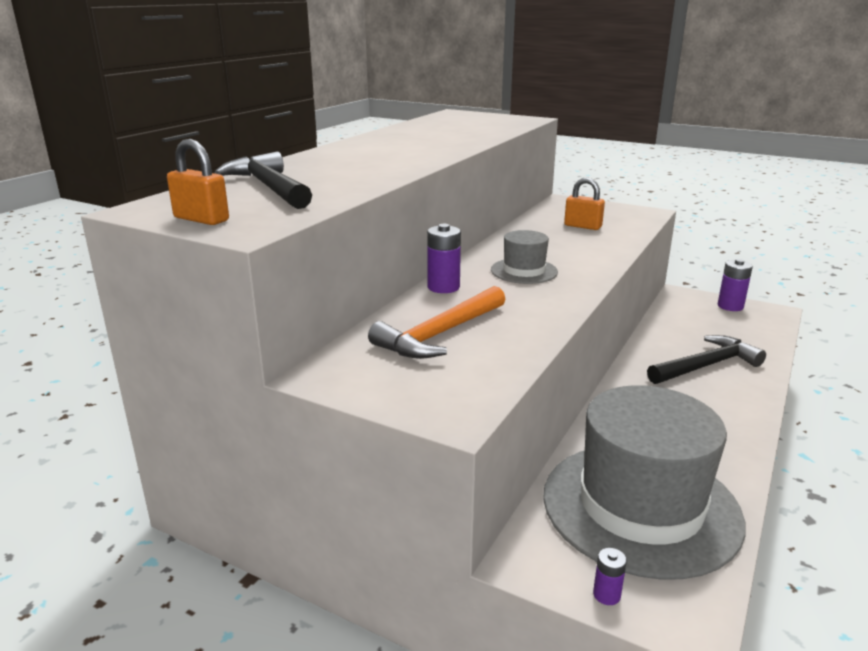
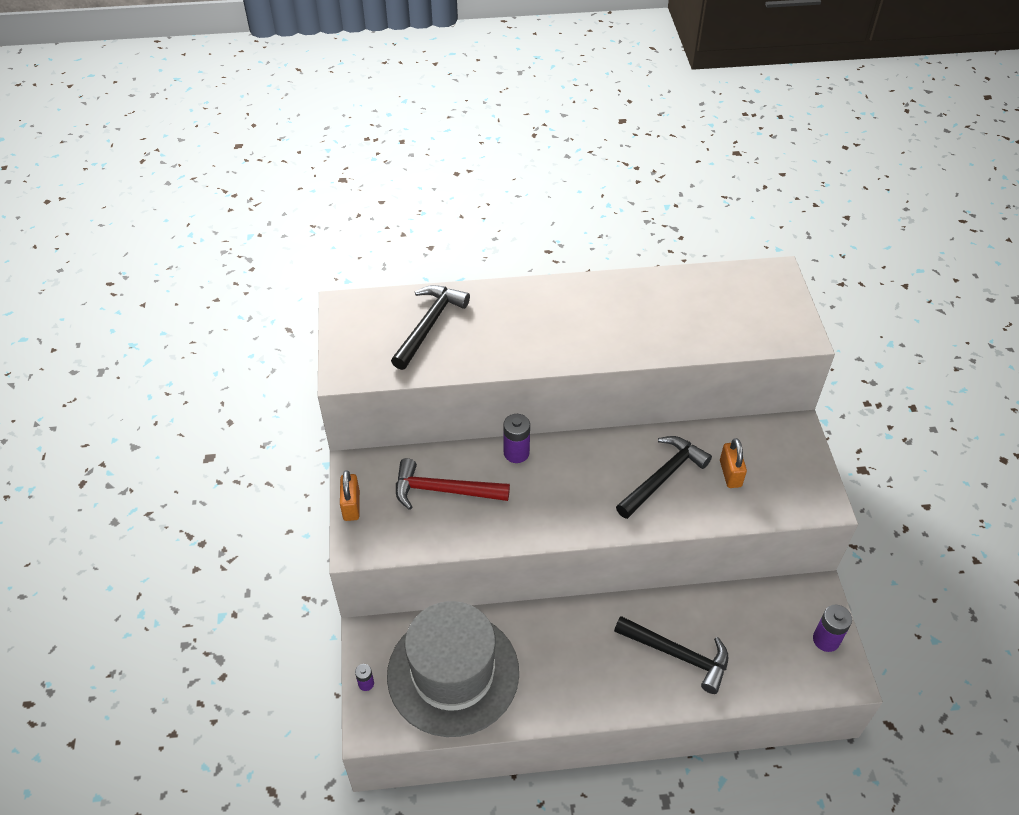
camera: 55 degrees right, 25 degrees up
orange padlock [167,139,229,225] -> orange padlock moved to [340,470,360,521]
orange hammer [368,286,506,359] -> red hammer [396,458,510,510]
grey hat [491,230,558,284] -> none
none -> black hammer [616,436,712,519]

